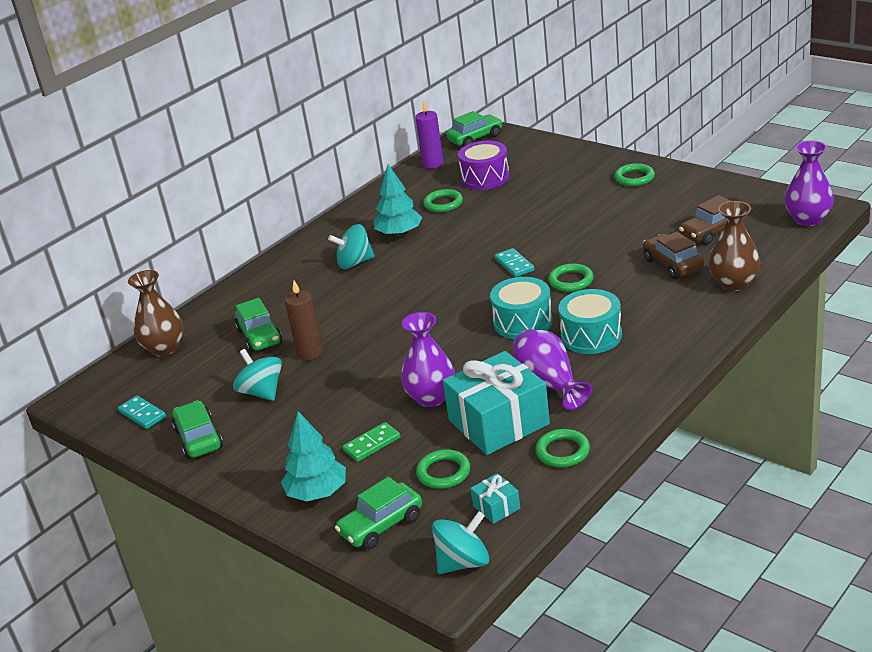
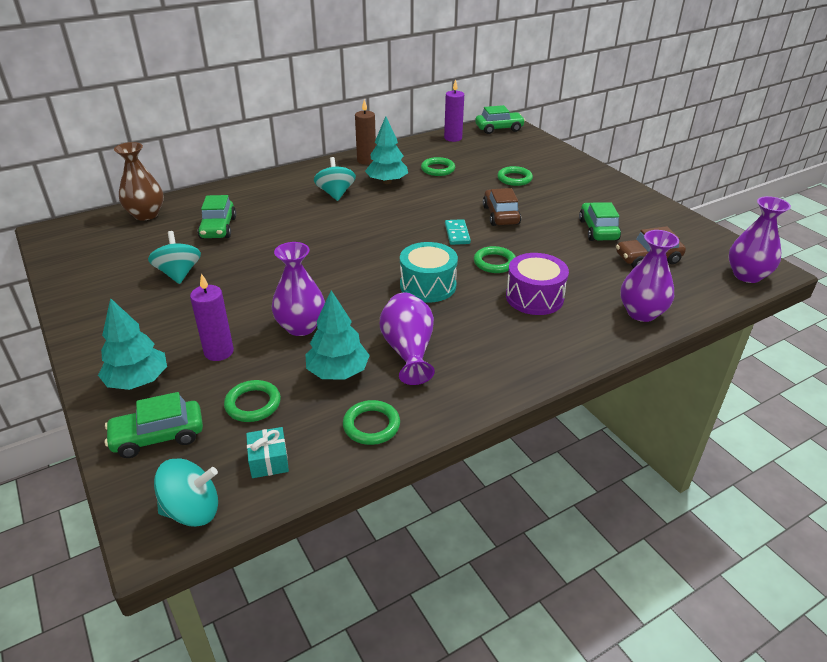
camera: 15 degrees right, 5 degrees up
turquoise domino [118,396,166,429] -> none
green car [172,401,223,459] -> green car moved to [579,202,621,241]
brown candle [284,281,323,360] -> brown candle moved to [355,100,376,165]
turquoise spinning top [328,224,375,269] -> turquoise spinning top turned 75 degrees clockwise [314,157,356,201]
green domino [343,422,400,462] -> purple candle [190,273,234,361]
turquoise gift [443,351,550,455] -> turquoise tree [305,290,370,380]
purple drum [458,141,510,190] -> purple drum moved to [506,253,569,315]
turquoise drum [558,289,622,354] -> none
green ring [614,163,655,186] -> green ring moved to [497,166,533,186]
brown car [643,232,704,279] -> brown car moved to [483,188,521,226]
brown vase [709,201,761,291] -> purple vase [620,230,679,322]

